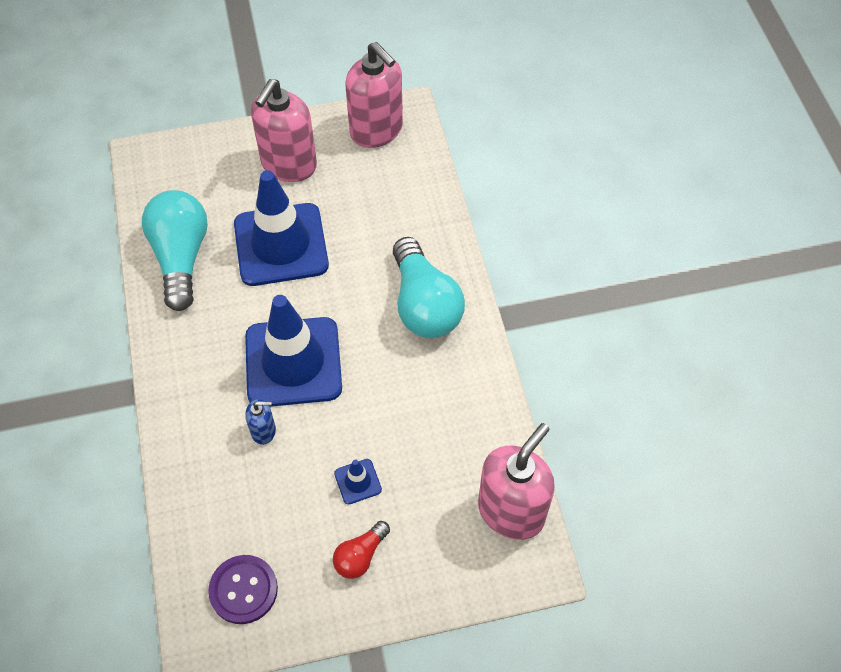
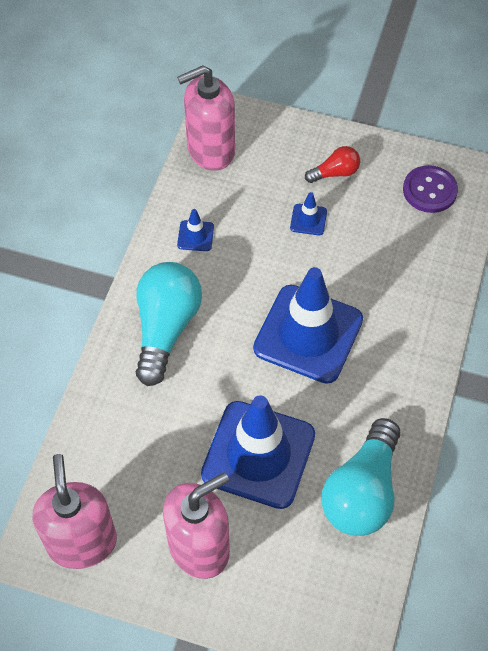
camera: 150 degrees left, 0 degrees up
blue soap dispenser [245,399,276,445] -> none
none -> blue traffic cone [177,209,214,251]

